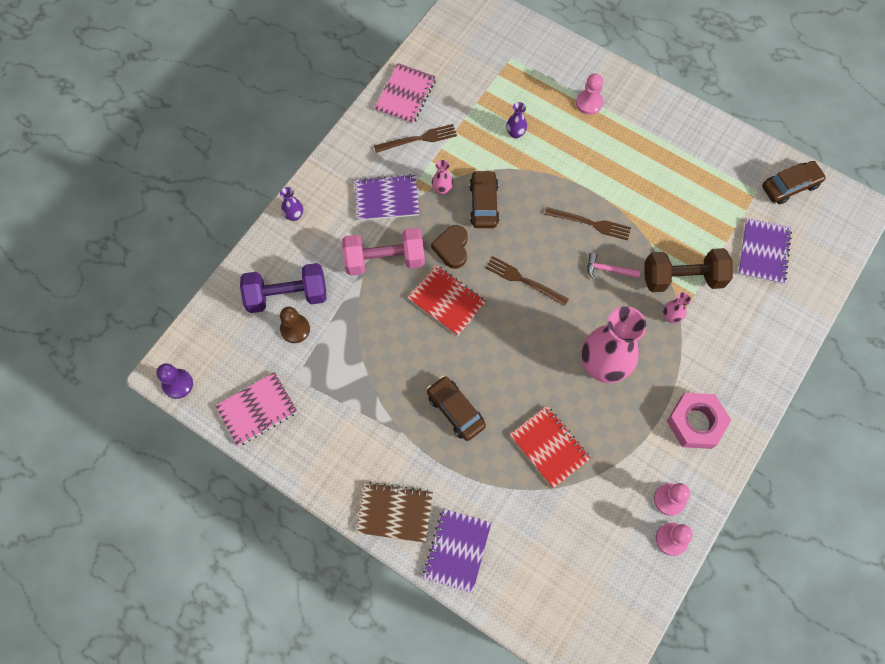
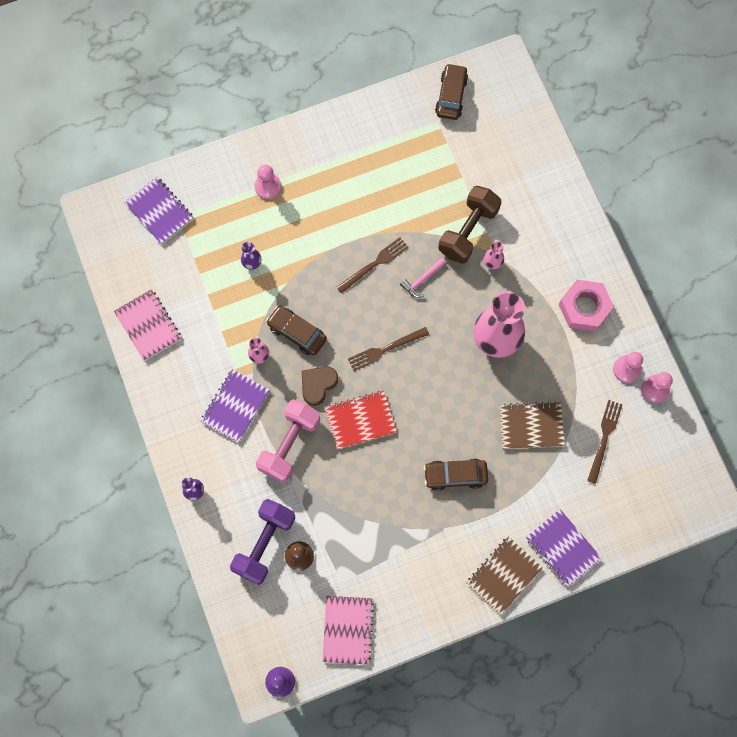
camera: 55 degrees left, 5 degrees up
brown fork [374,124,457,153] -> brown fork moved to [587,400,623,484]
brown heart [431,225,468,269] -> brown heart turned 90 degrees clockwise [302,366,338,406]
red notebook [510,406,591,488] -> brown notebook [499,401,565,449]
purple notebook [738,218,792,284] -> purple notebook moved to [124,177,194,245]

